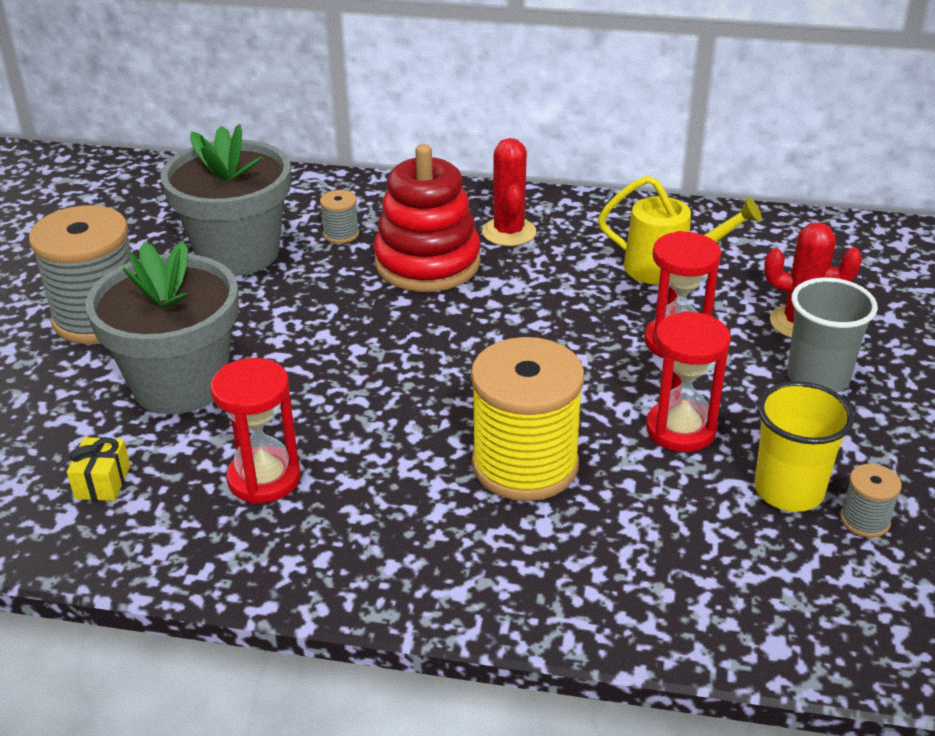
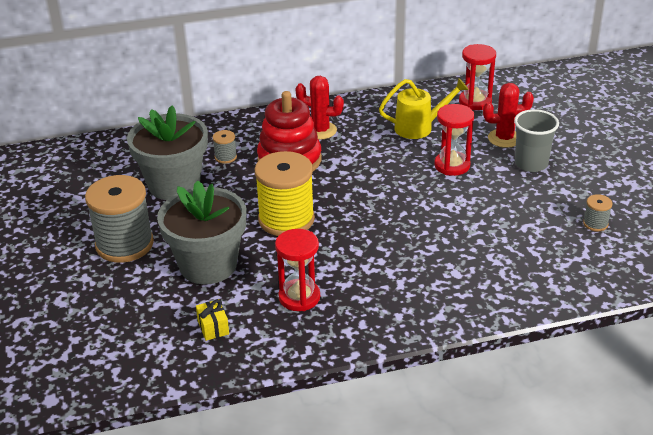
camera: 25 degrees left, 0 degrees up
yellow spool [471,337,584,501] -> yellow spool moved to [255,151,315,236]
red cactus [482,138,536,246] -> red cactus turned 45 degrees counterclockwise [296,76,344,140]
red hourglass [646,311,731,452] -> red hourglass moved to [459,44,496,110]
yellow cup [755,381,854,512] -> none

